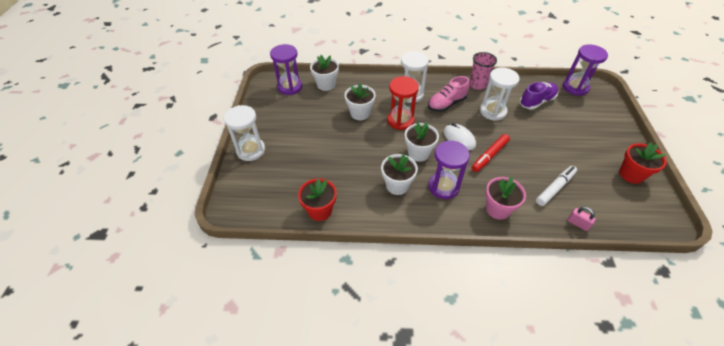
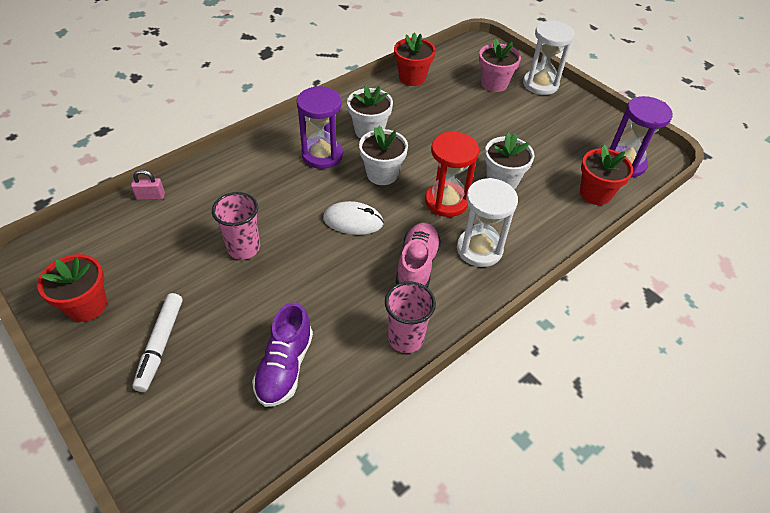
camera: 135 degrees right, 0 degrees up
white flower pot [310,55,339,91] -> red flower pot [580,145,633,205]
red marker [472,134,510,172] -> none
white hourglass [480,68,520,121] -> none
pink flower pot [486,177,526,220] -> pink flower pot moved to [479,39,521,92]
white marker [536,166,577,206] -> white marker moved to [132,293,183,392]
purple hourglass [563,44,608,96] -> none
none -> pink cup [212,192,260,260]

